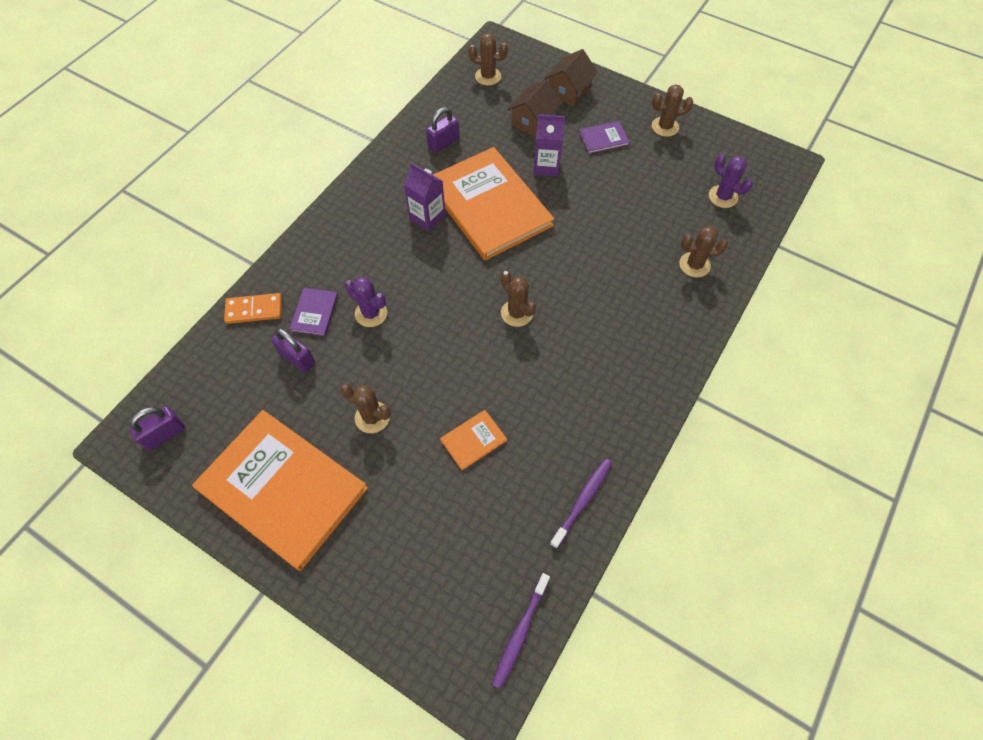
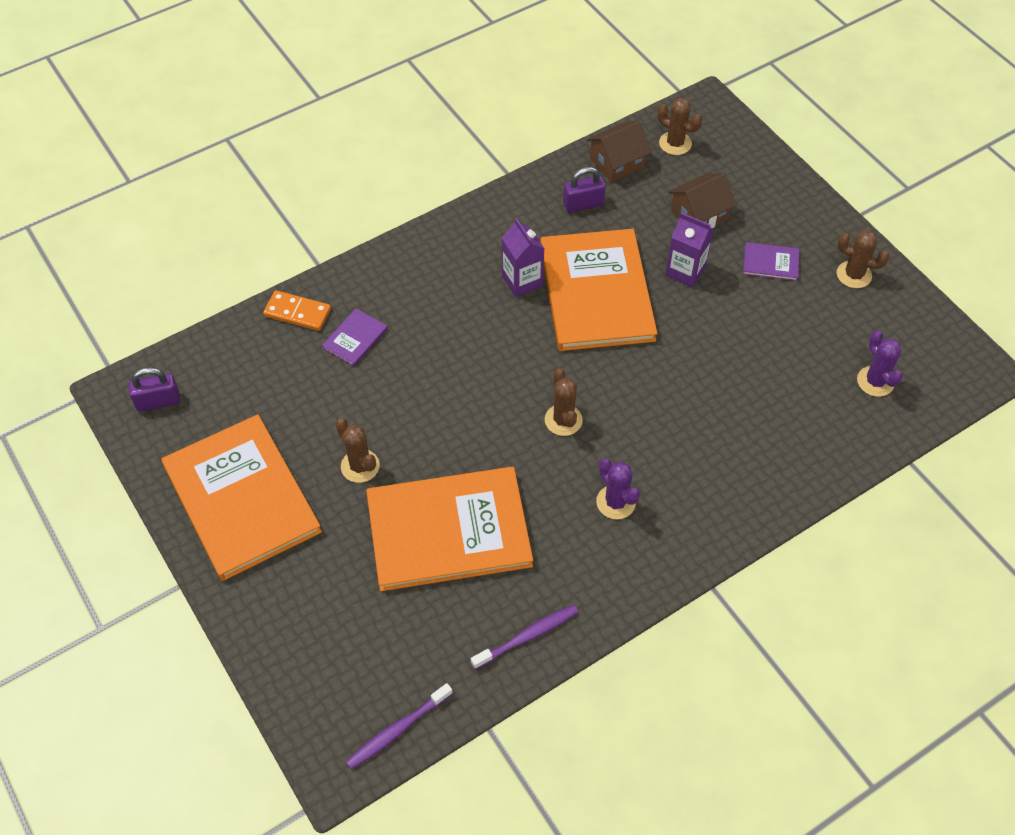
camera: 25 degrees right, 5 degrees down
purple padlock [271,328,315,372] -> none
purple cactus [345,277,387,327] -> purple cactus moved to [596,458,640,519]
orange book [440,410,507,470] -> orange book [366,467,533,591], size x2.47
brown house [545,49,598,107] -> brown house moved to [587,121,652,183]
brown cactus [679,226,728,278] -> none

